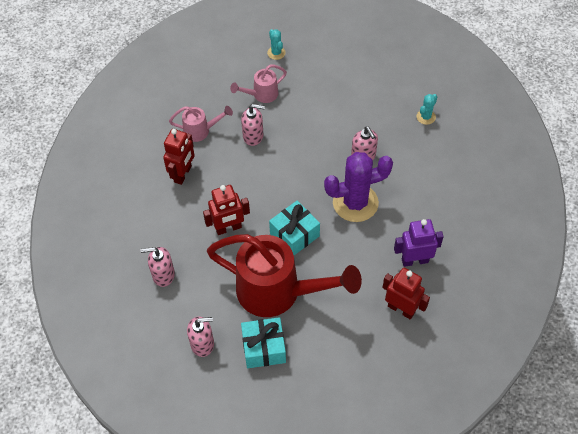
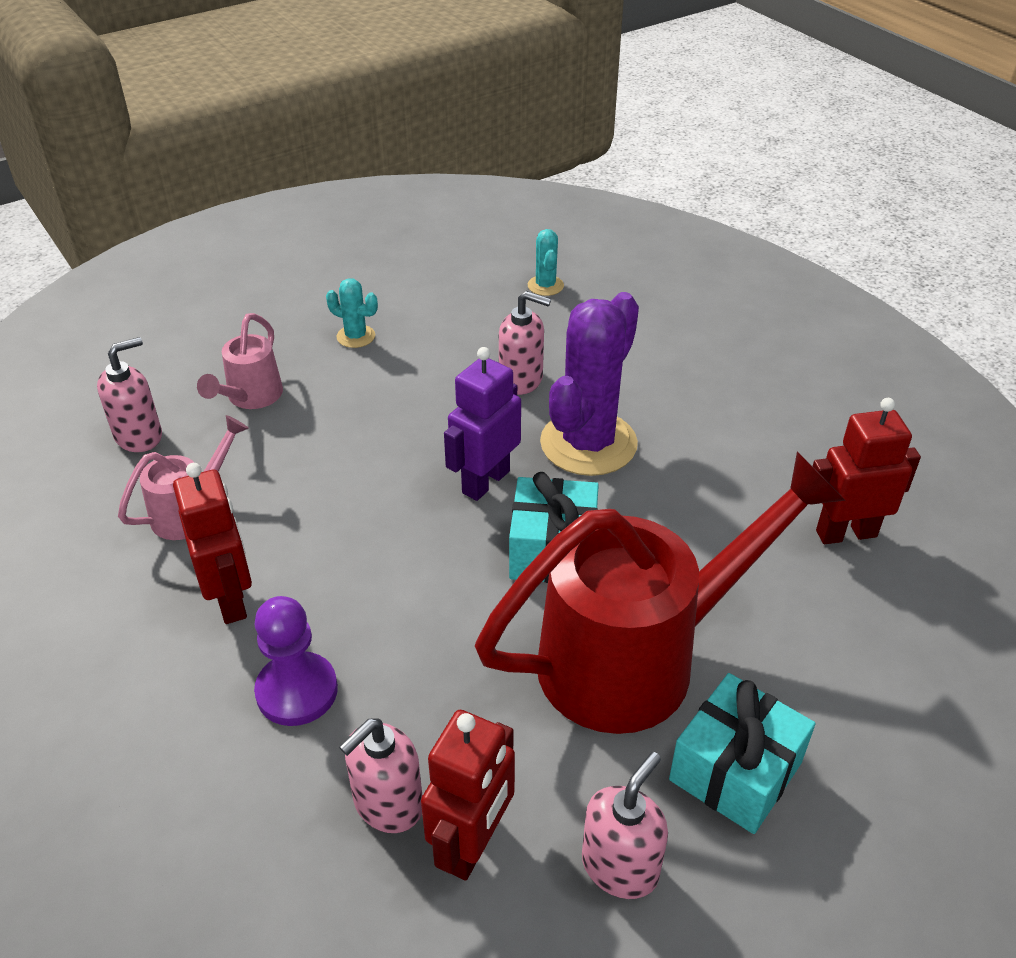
camera: 45 degrees left, 15 degrees down
red robot [203,185,250,235] -> red robot moved to [421,710,515,881]
pink soap dispenser [241,104,265,146] -> pink soap dispenser moved to [97,337,162,452]
turquoise cactus [267,29,286,60] -> turquoise cactus moved to [326,278,378,348]
purple robot [394,219,444,267] -> purple robot moved to [444,347,521,501]
none -> purple pawn [254,596,338,726]

